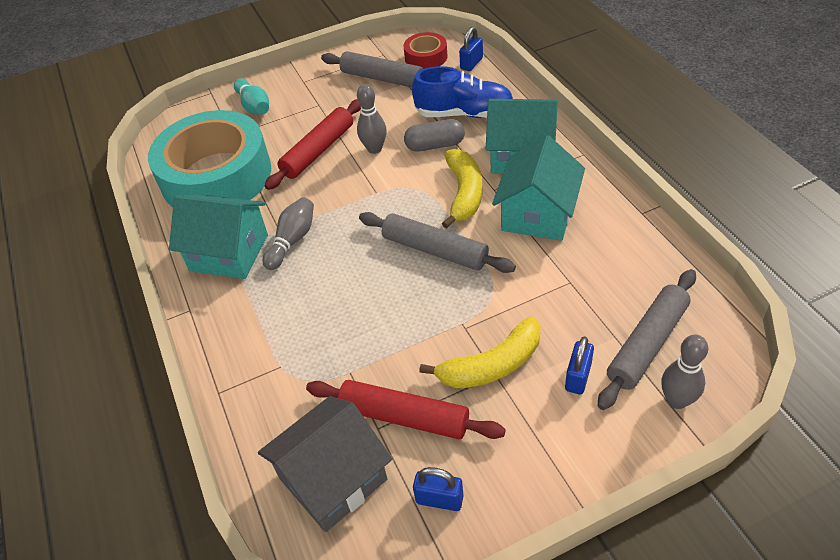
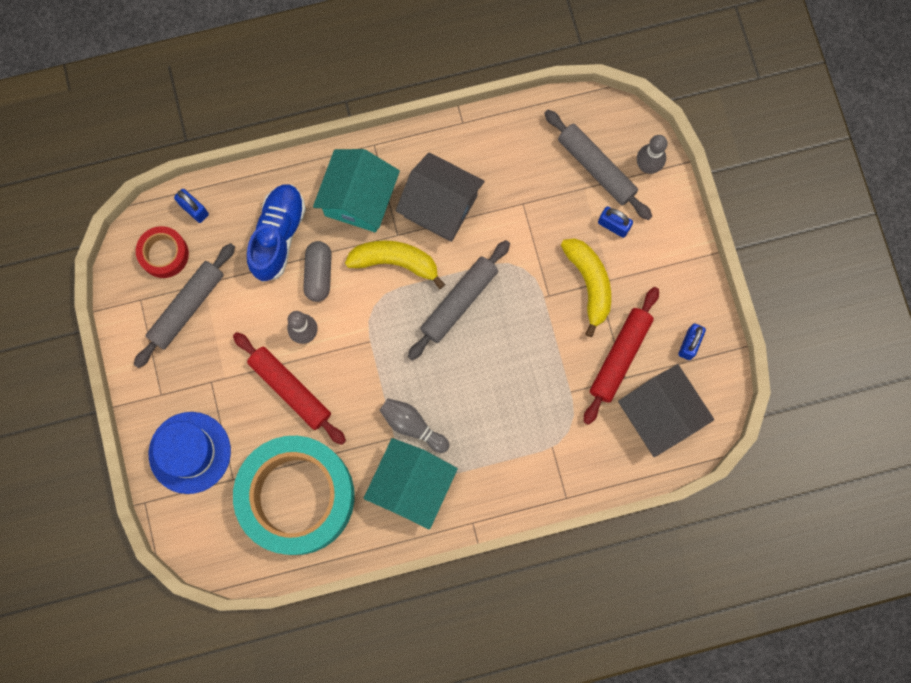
camera: 85 degrees left, 30 degrees up
turquoise bowling pin [234,78,269,115] -> blue hat [149,412,231,494]
turquoise house [492,136,585,241] -> grey house [396,152,485,242]

